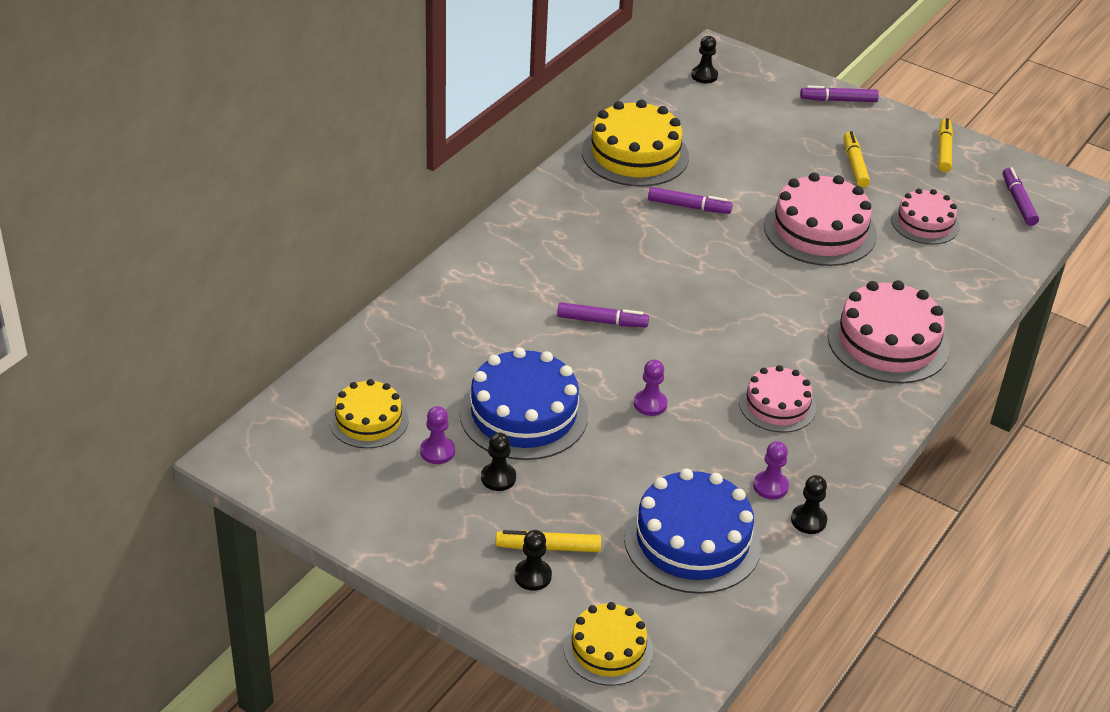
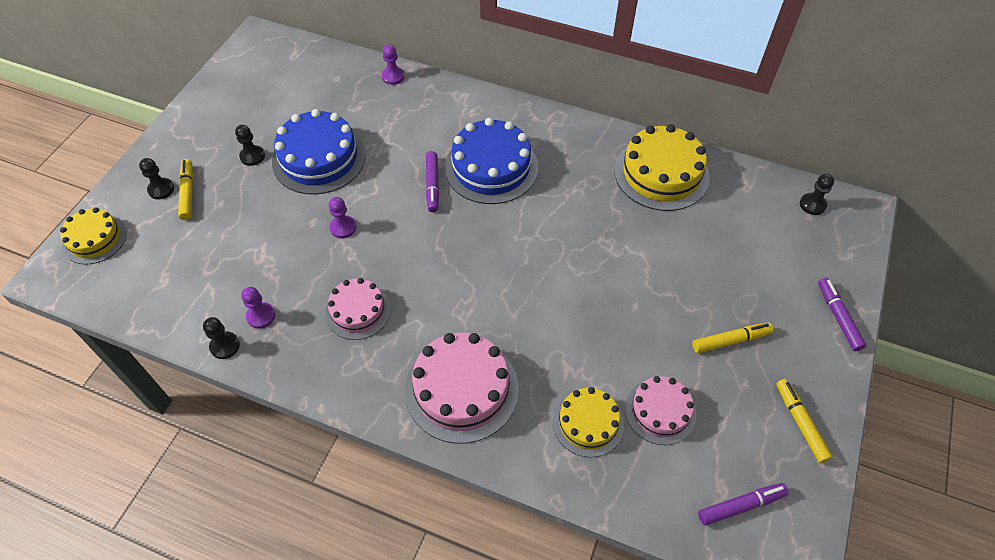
camera: 80 degrees right, 15 degrees up
yellow cake [329,379,409,448] -> yellow cake moved to [553,387,624,457]
purple pawn [420,406,455,464] -> purple pawn moved to [382,44,405,85]
blue cake [624,468,762,594] -> blue cake moved to [444,118,538,204]
purple marker [648,187,733,214] -> none
pink cake [764,172,877,266] -> none
yellow marker [938,118,953,172] -> yellow marker turned 105 degrees counterclockwise [776,379,833,463]

